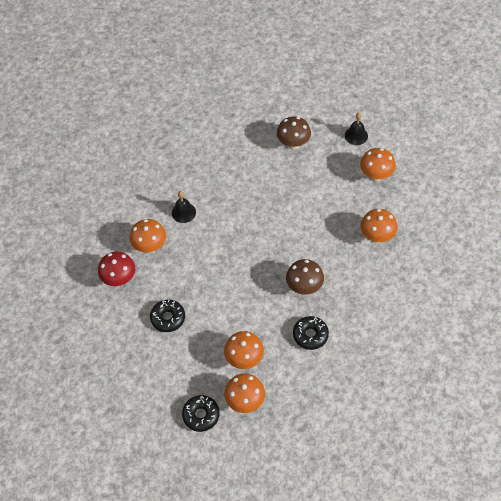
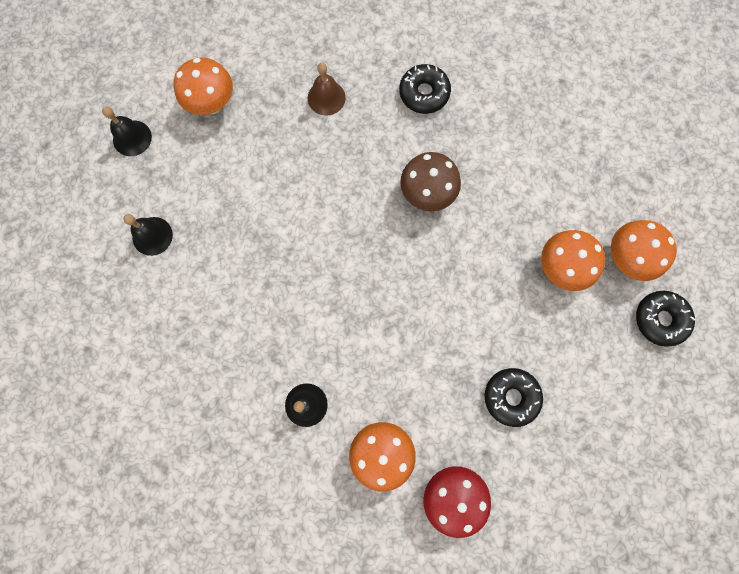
camera: 100 degrees left, 20 degrees up
brown mushroom [277,116,311,150] -> black bell [123,214,173,256]
black donut [293,316,329,350] -> black donut moved to [399,64,451,114]
orange mushroom [360,209,398,243] -> brown bell [308,63,346,116]

